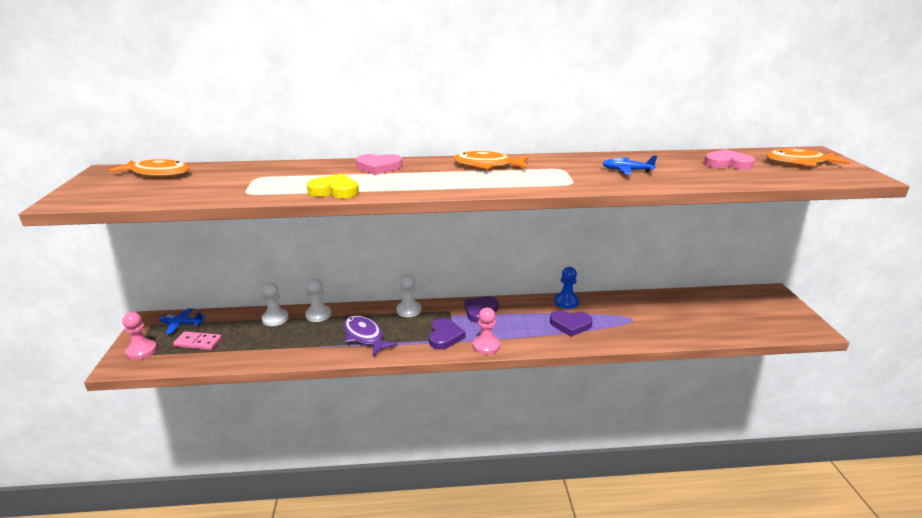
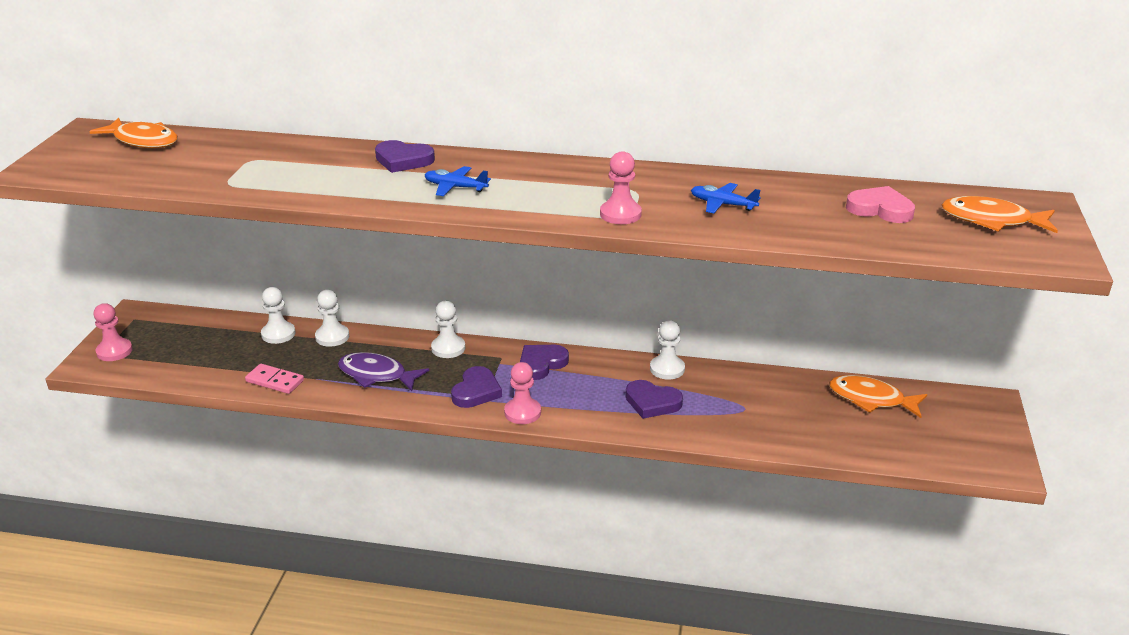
camera: 15 degrees right, 5 degrees up
blue plane [160,308,205,334] -> blue plane moved to [424,166,491,196]
pink domino [173,331,222,350] -> pink domino moved to [245,364,304,394]
yellow heart [307,174,359,198] -> none
purple fish [343,316,398,356] -> purple fish turned 45 degrees counterclockwise [338,352,429,391]
pink heart [356,154,403,175] -> purple heart [375,140,435,173]
orange fish [454,151,529,170] -> orange fish moved to [829,375,927,418]
blue pawn [554,267,579,309] -> white pawn [650,320,685,380]
none -> pink pawn [600,151,642,224]

